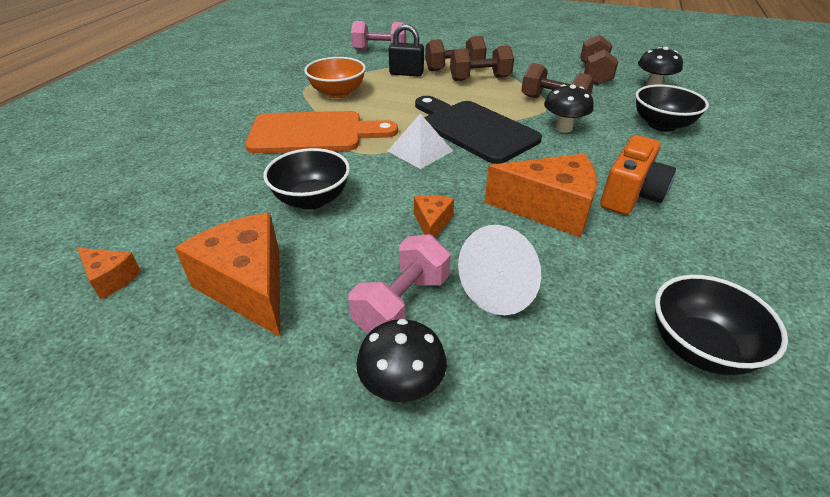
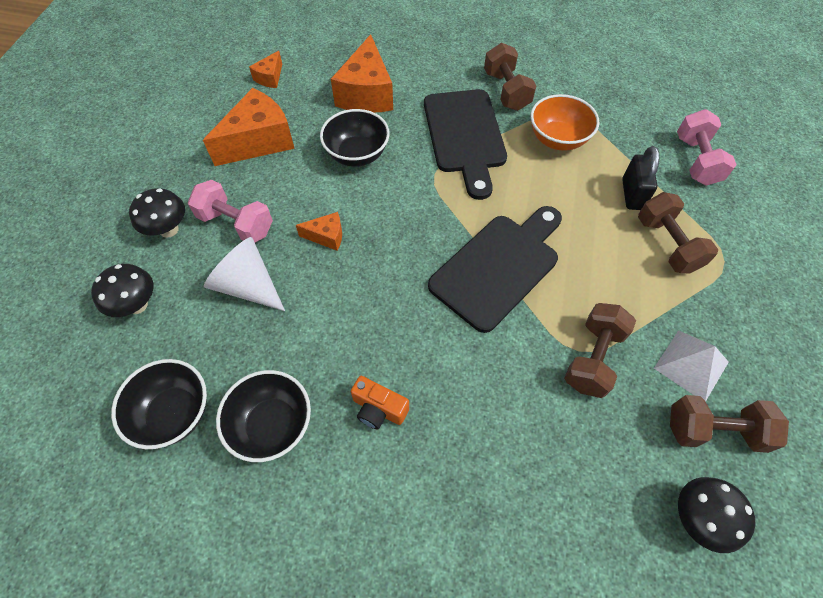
camera: 85 degrees right, 20 degrees up
orange cutting board [245,111,398,153] -> black cutting board [424,89,507,200]
white pyramid [388,113,453,169] -> white pyramid moved to [654,330,729,402]
brown dumbbell [450,45,514,81] -> brown dumbbell moved to [484,43,536,111]
orange cheese [484,154,597,237] -> orange cheese moved to [331,34,393,112]
black mushroom [544,85,594,133] -> black mushroom moved to [91,264,153,317]
orange camera [600,135,676,215] -> orange camera [351,376,409,430], size x0.65
black bowl [635,84,709,132] -> black bowl moved to [216,370,311,462]

